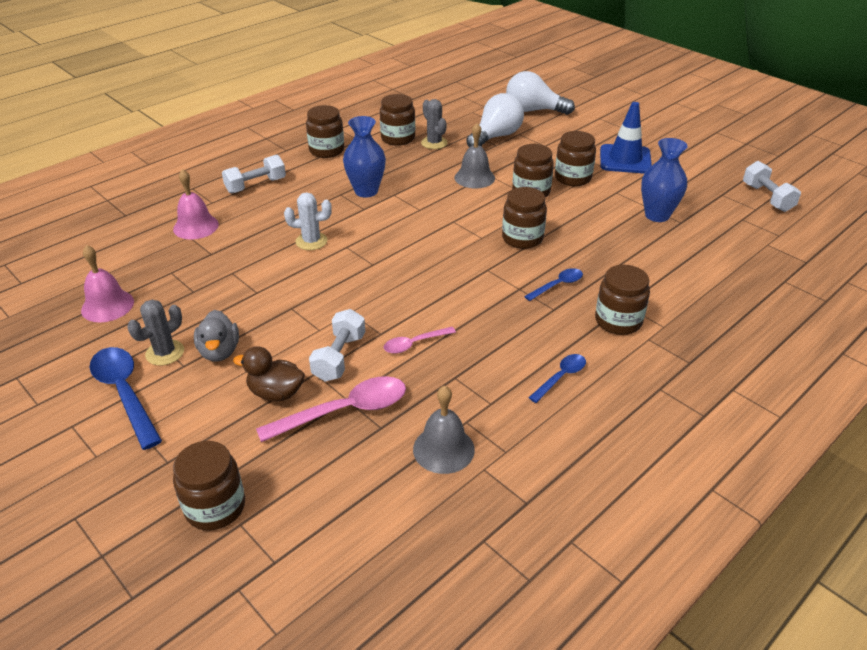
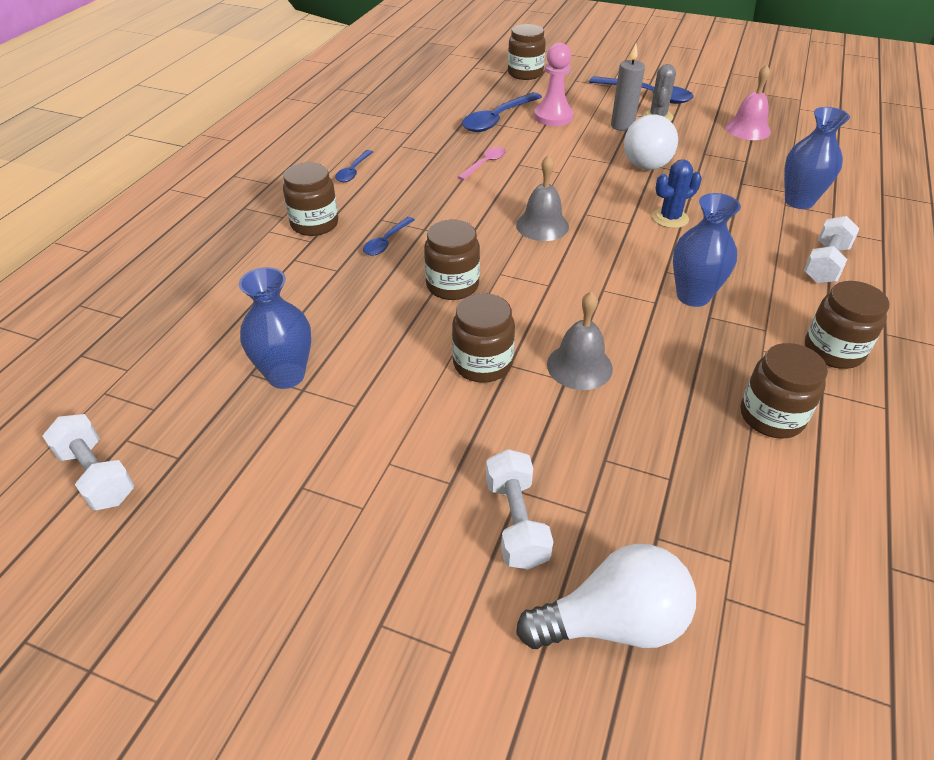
camera: 155 degrees right, 5 degrees up
pink bell [173,169,219,239] -> blue vase [784,107,850,209]
grey duck [194,310,239,361] -> grey candle [611,44,645,131]
brown duck [233,346,305,401] -> pink pawn [534,43,574,126]
pink spoon [256,376,406,442] -> blue spoon [462,92,542,132]
white cactus [284,192,332,250] -> blue cactus [652,160,702,228]
white dumbbell [309,309,365,381] -> white dumbbell moved to [486,449,553,570]
grey bell [413,386,475,474] -> grey bell moved to [516,155,569,241]
grey cactus [421,99,448,149] -> none
white light bulb [466,93,524,147] -> white light bulb moved to [624,114,678,170]
brown jar [555,131,596,186] -> none
blue traffic cone [600,102,652,174] -> none

